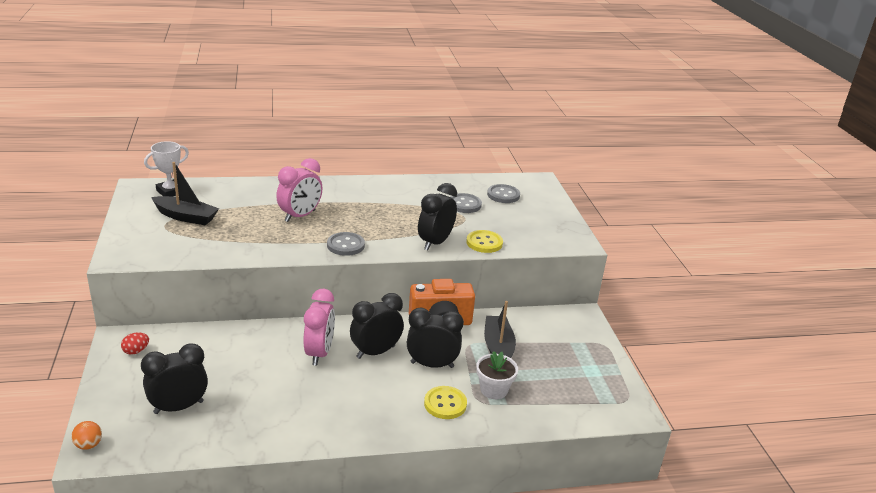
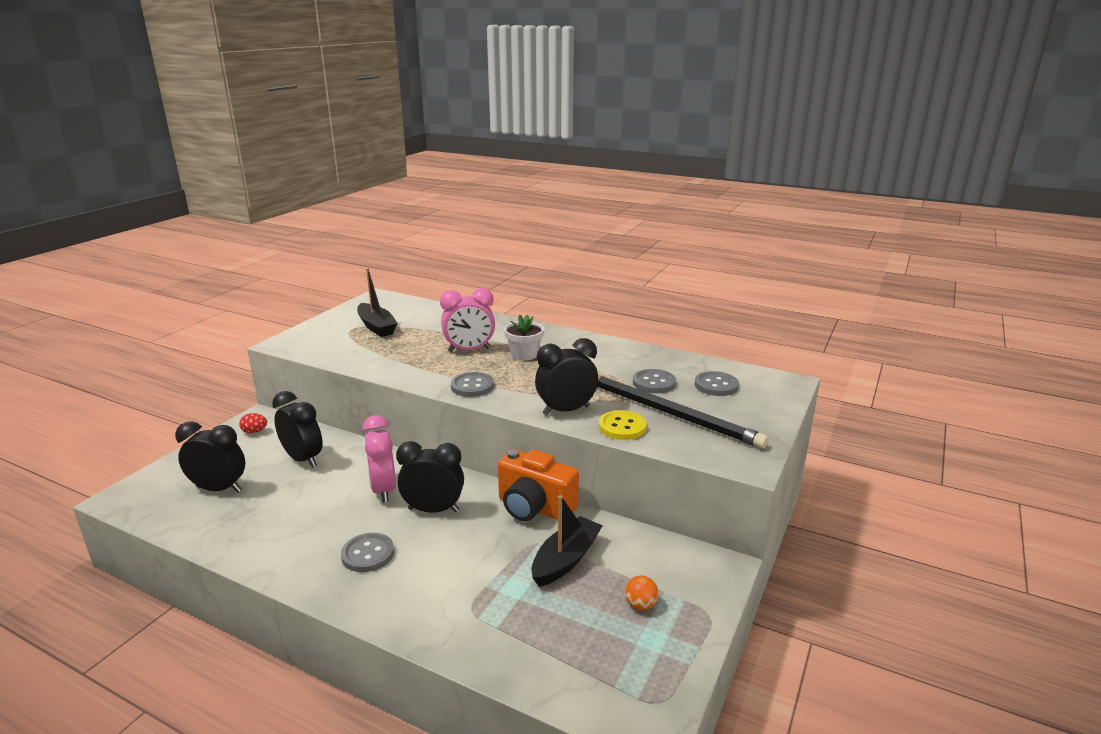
camera: 40 degrees right, 5 degrees down
orange ball [71,421,102,450] -> orange ball moved to [625,575,658,610]
white trophy [144,141,189,197] -> none
pink clock [304,289,335,366] -> pink clock turned 120 degrees clockwise [362,415,396,503]
black clock [407,308,464,368] -> black clock moved to [272,391,323,468]
yellow button [424,386,467,419] -> none
white flower pot [476,351,518,399] -> white flower pot moved to [504,314,544,360]
none -> grey button [341,533,394,572]
none -> black pencil [597,376,768,449]

